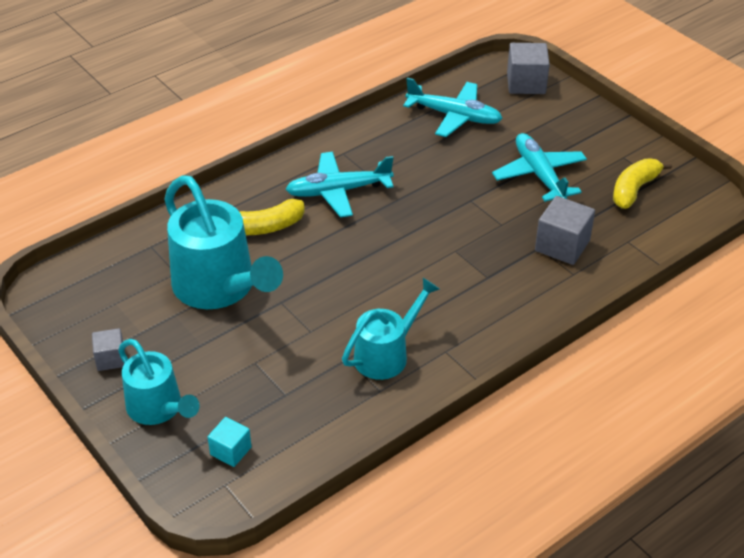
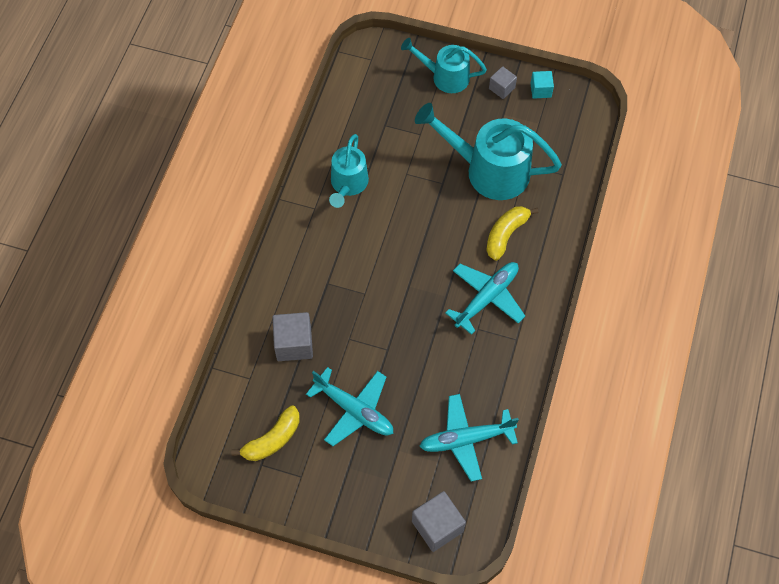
camera: 145 degrees right, 20 degrees up
turquoise cube [208,417,252,467] -> turquoise cube moved to [530,71,554,99]
yellow banana [613,159,672,209] -> yellow banana turned 45 degrees clockwise [231,405,300,461]

